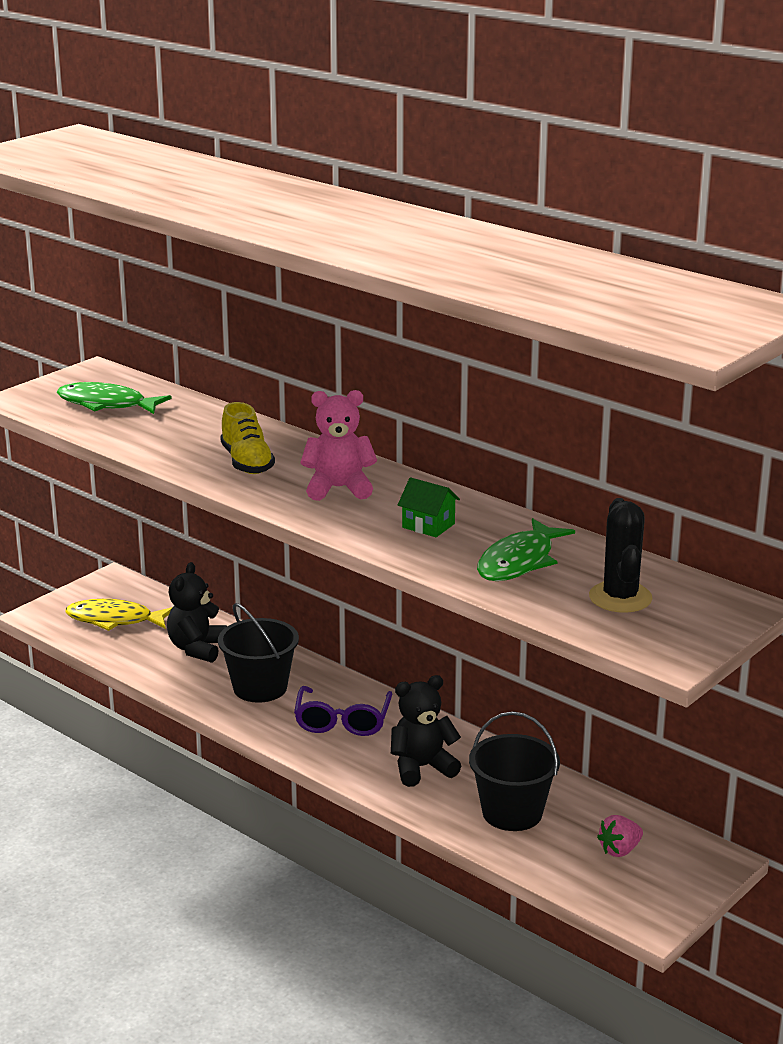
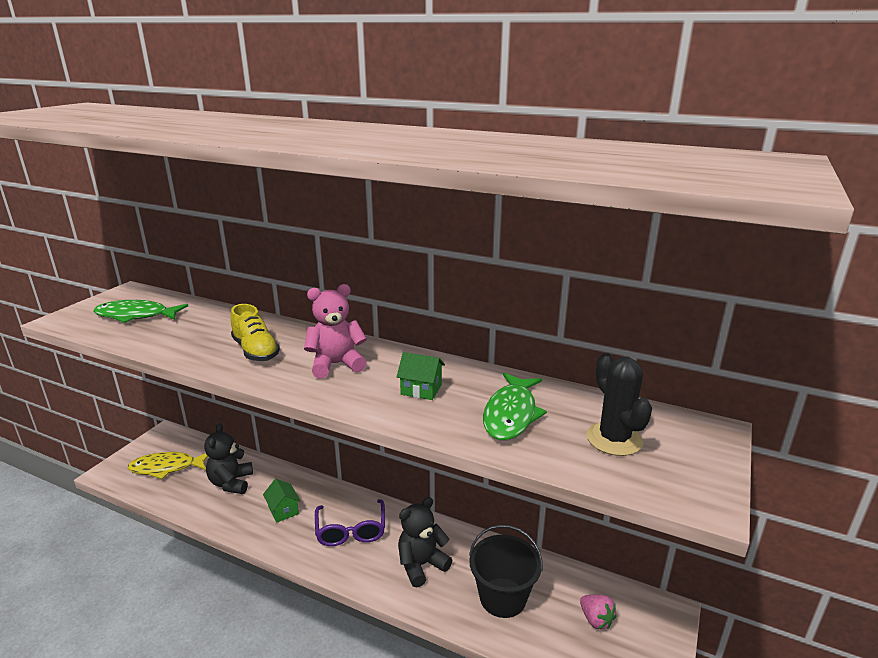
camera: 15 degrees left, 0 degrees up
black bucket [218,603,299,703] -> green house [263,479,301,523]
pink strawberry [597,815,643,857] -> pink strawberry turned 75 degrees counterclockwise [580,595,616,629]

